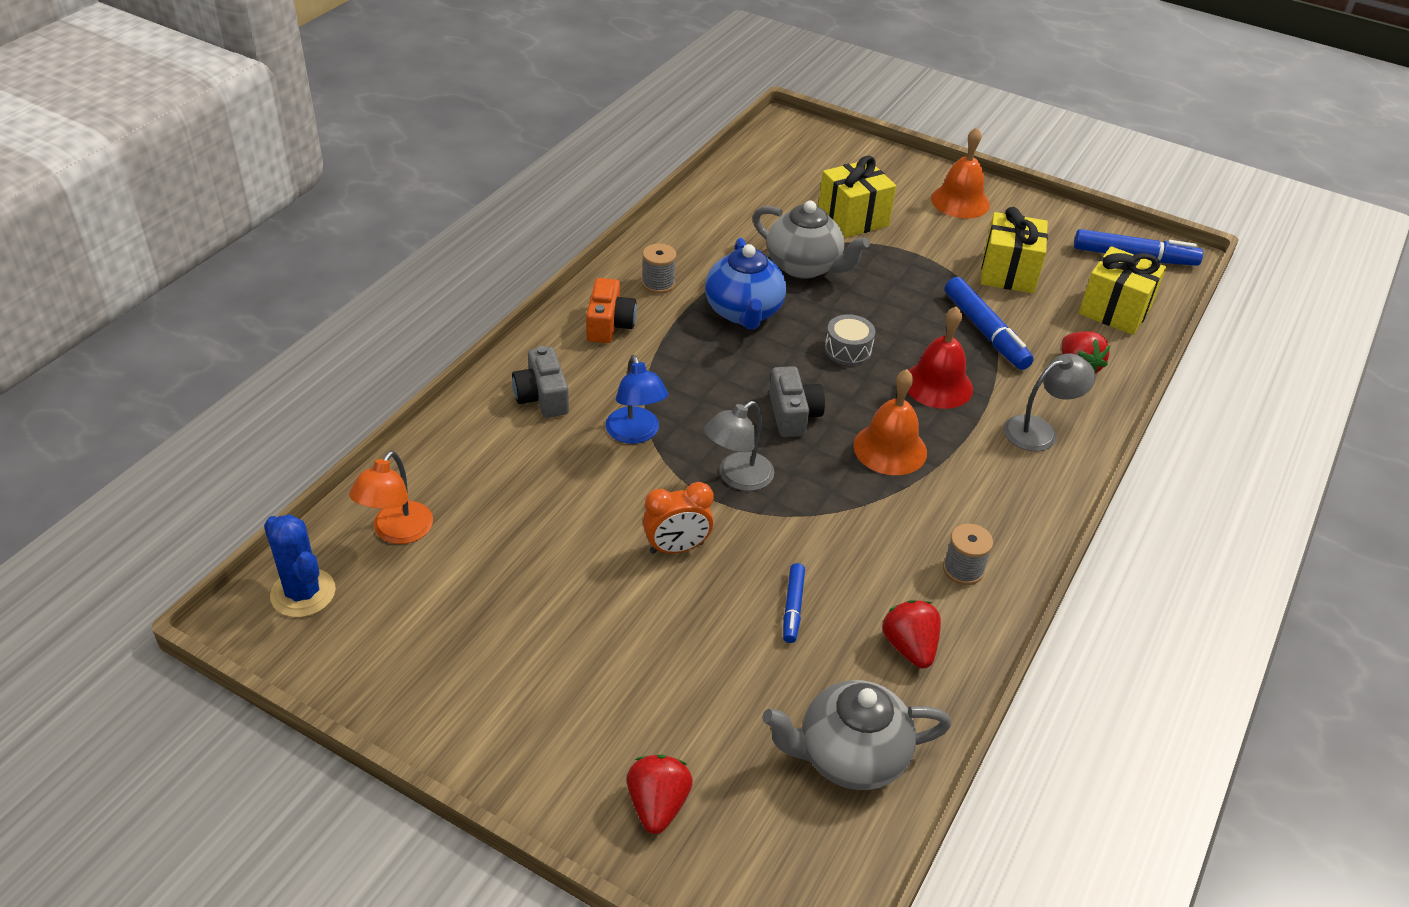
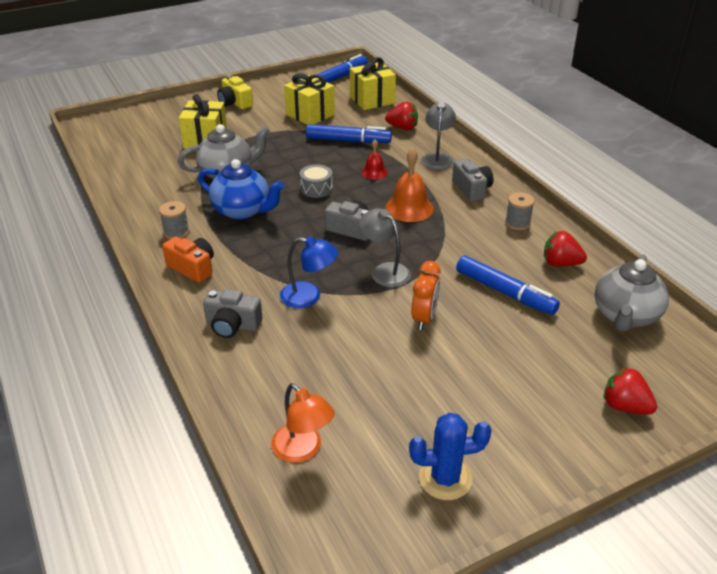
camera: 55 degrees left, 5 degrees down
blue cactus [264,514,336,617] -> blue cactus moved to [409,412,492,500]
grey lamp [704,401,774,491] -> grey lamp turned 150 degrees clockwise [359,208,411,287]
blue marker [783,563,805,643] -> blue marker [456,256,560,315], size x1.79
red bell [907,306,973,409] -> red bell [361,139,388,180], size x0.58
orange bell [931,127,990,218] -> yellow camera [217,75,253,109]
none -> grey camera [452,159,493,202]

